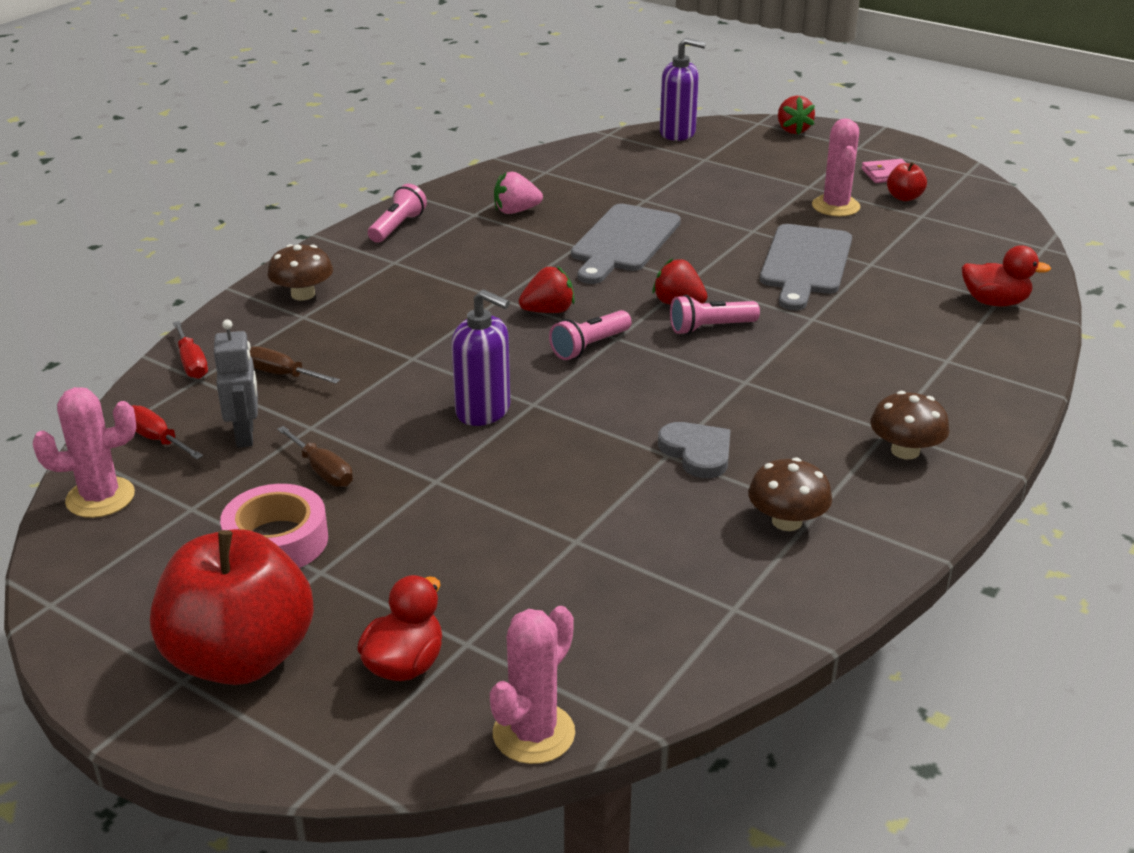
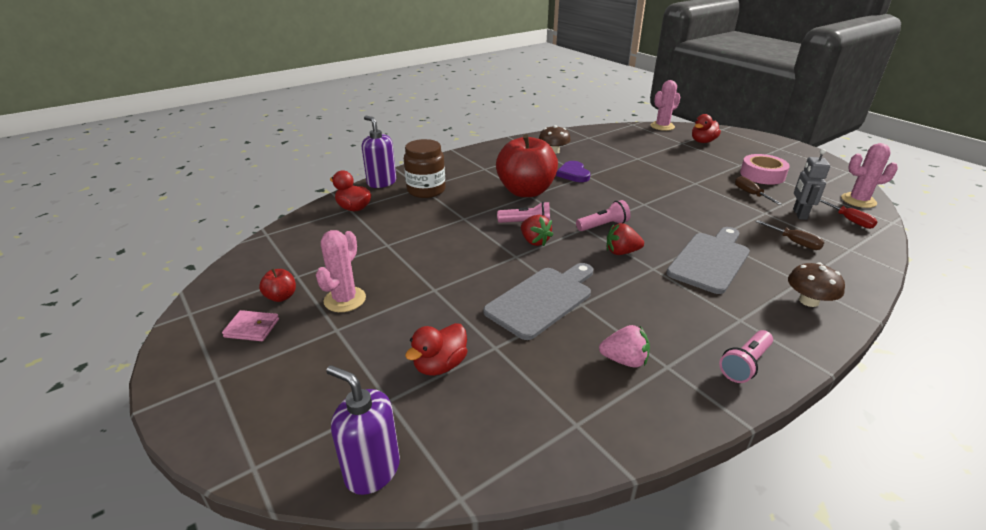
camera: 160 degrees left, 0 degrees up
red apple [150,529,314,685] -> red apple moved to [496,134,558,197]
red screwdriver [173,321,208,379] -> none
purple soap dispenser [451,289,510,426] -> purple soap dispenser moved to [362,116,396,188]
grey heart [658,422,730,478] -> purple heart [556,161,591,182]
grey cutting board [760,224,852,310] -> grey cutting board moved to [666,227,750,294]
red strawberry [778,96,815,135] -> none
brown mushroom [870,391,949,459] -> none
none -> brown jar [404,139,446,198]
none -> red duck [405,323,468,376]

